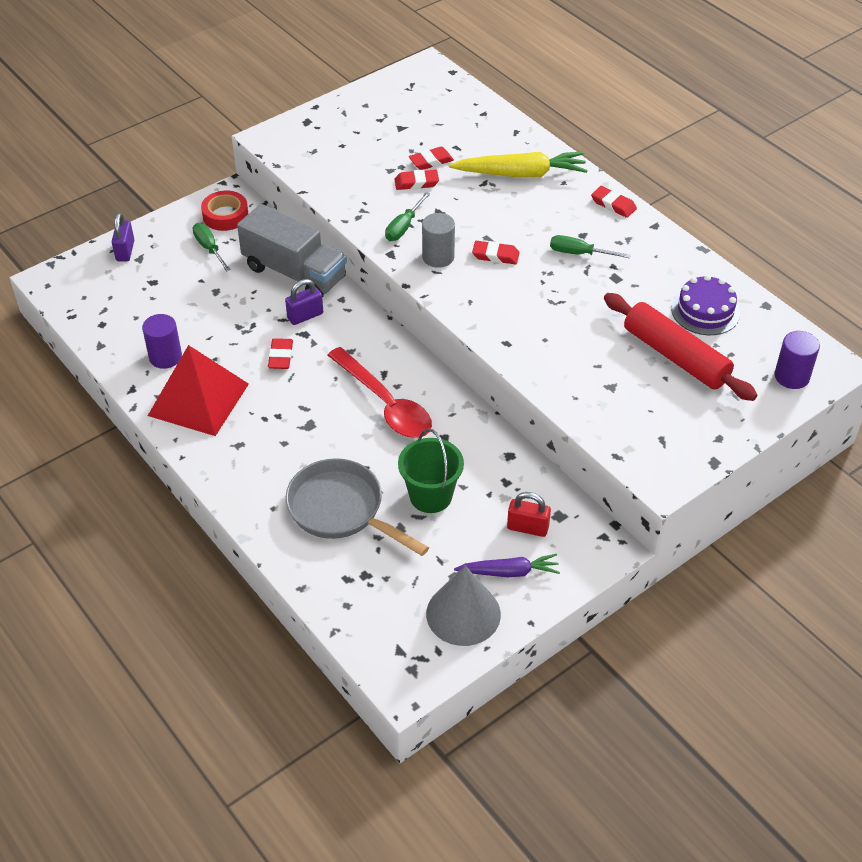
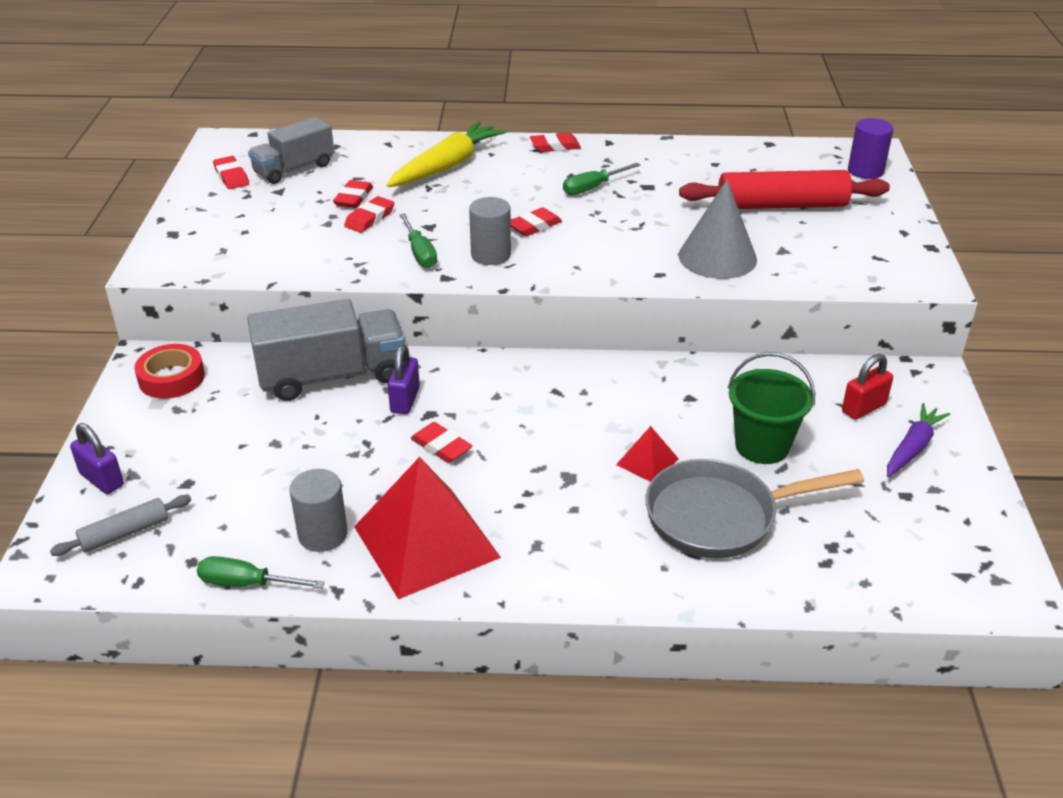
camera: 50 degrees left, 10 degrees down
purple cylinder [142,314,182,369] -> grey cylinder [289,469,348,552]
green screwdriver [193,223,231,272] -> green screwdriver moved to [197,556,325,588]
red spoon [327,347,432,438] -> none
grey cone [426,566,501,646] -> grey cone moved to [678,180,757,279]
purple cake [671,275,740,335] -> none
none -> grey rolling pin [50,495,191,556]
none -> red eraser [213,156,249,189]
none -> grey truck [248,117,334,184]
none -> red pyramid [616,426,679,482]

